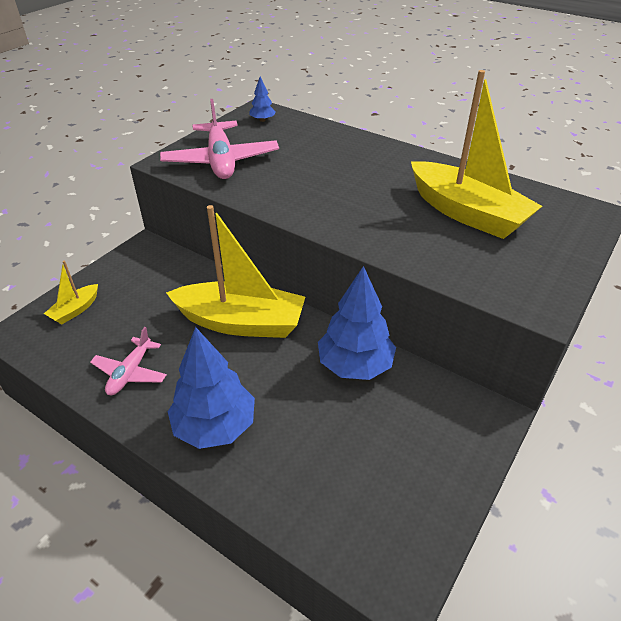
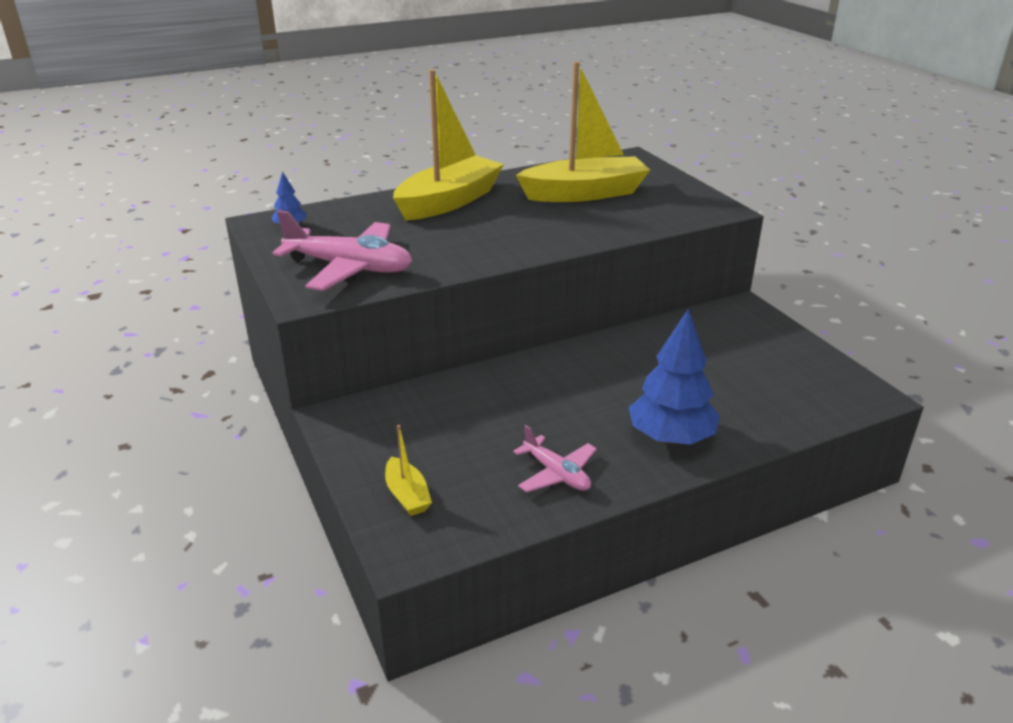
camera: 60 degrees left, 10 degrees down
yellow boat [166,205,305,338] -> yellow boat moved to [393,70,504,221]
blue tree [318,266,396,380] -> none

